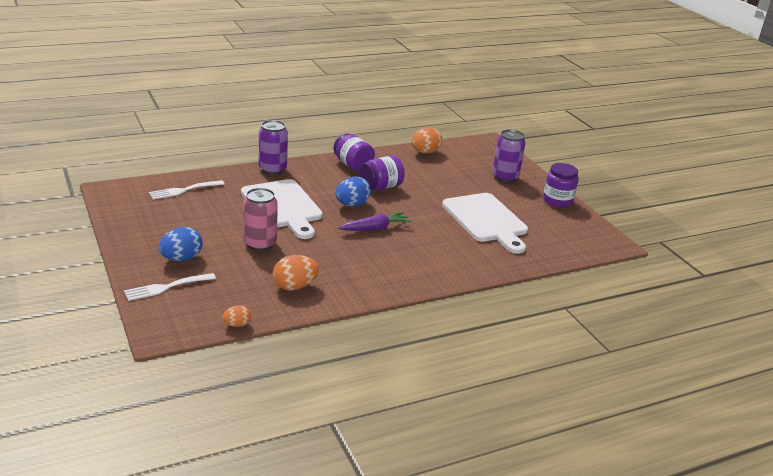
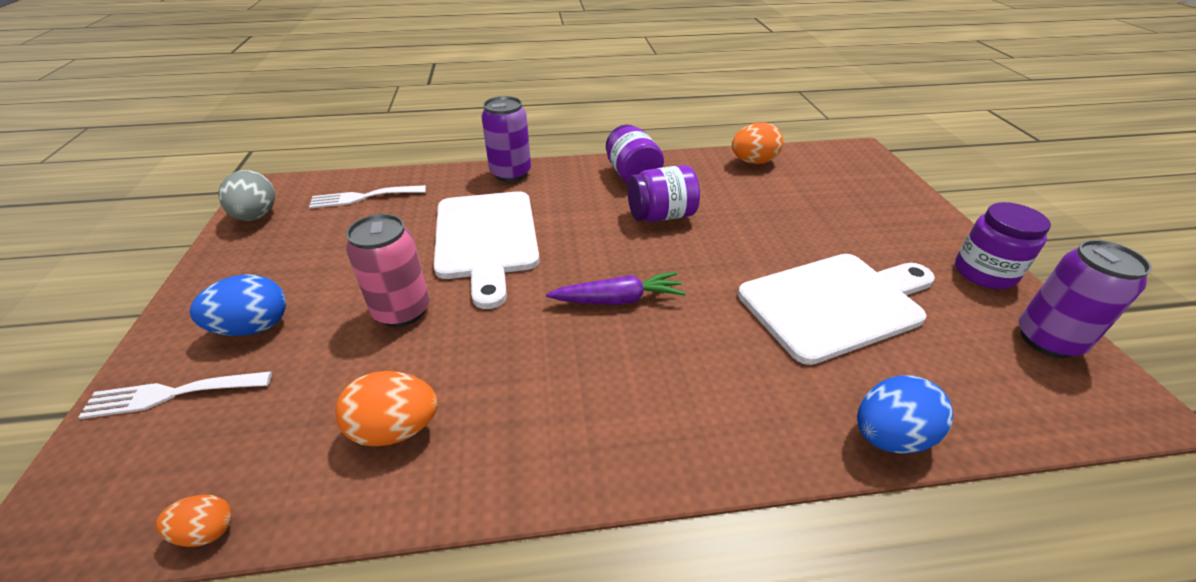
camera: 20 degrees right, 10 degrees up
blue egg [335,177,371,206] -> blue egg moved to [857,375,953,454]
white cutting board [442,193,528,254] -> white cutting board turned 105 degrees counterclockwise [738,254,935,365]
purple can [492,129,526,182] -> purple can moved to [1019,240,1152,358]
none -> grey egg [218,170,275,221]

